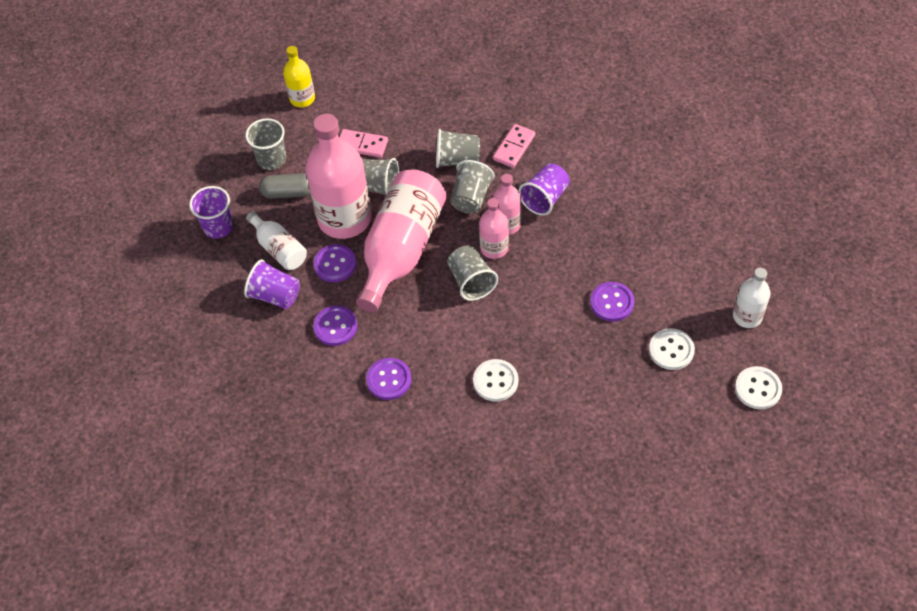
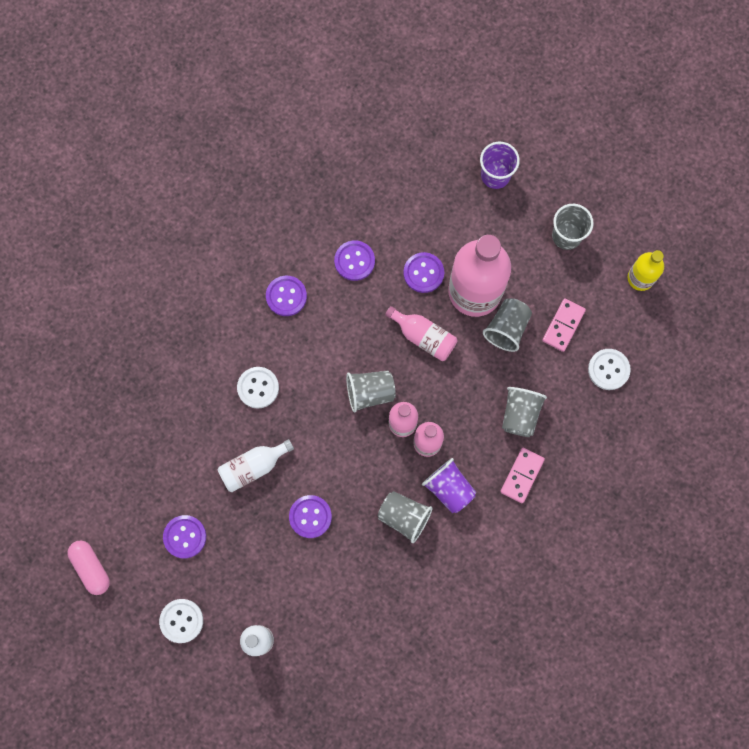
camera: 100 degrees right, 20 degrees up
purple cup [244,259,300,309] -> none
white bottle [246,211,307,270] -> white bottle moved to [218,439,294,492]
grey capsule [259,173,310,199] -> none
pink bottle [356,170,447,312] -> pink bottle [385,306,457,361], size x0.51
grey cup [450,160,495,214] -> grey cup moved to [378,491,433,543]
pink domino [493,124,535,168] -> pink domino turned 75 degrees clockwise [500,447,545,503]
white button [649,328,695,370] -> white button moved to [588,349,631,390]
none -> pink capsule [67,541,110,595]
none -> purple button [163,515,206,559]

